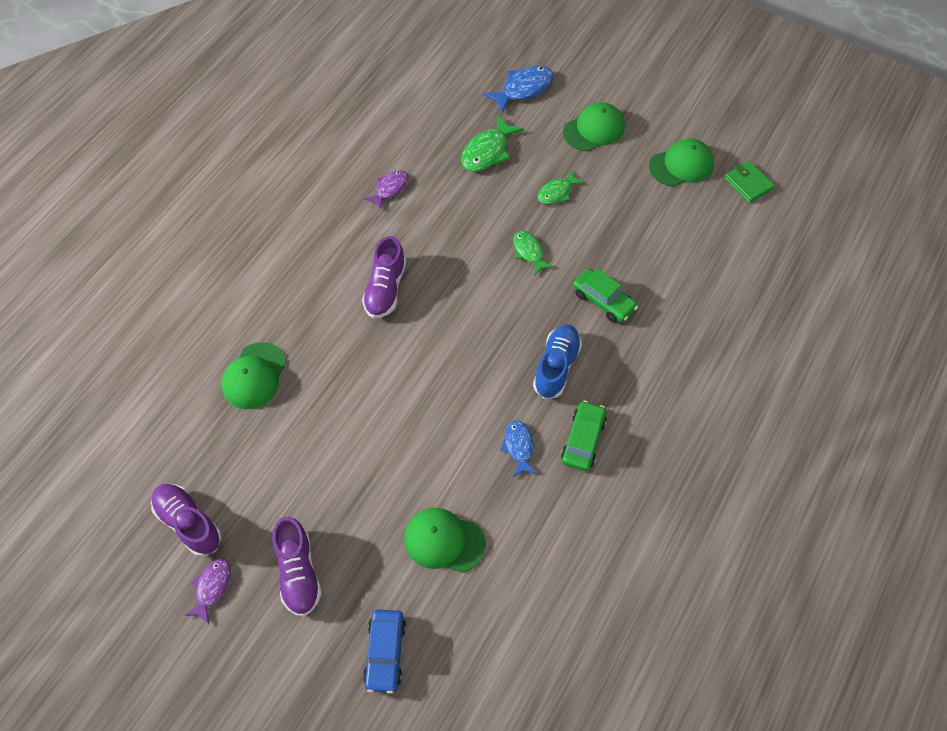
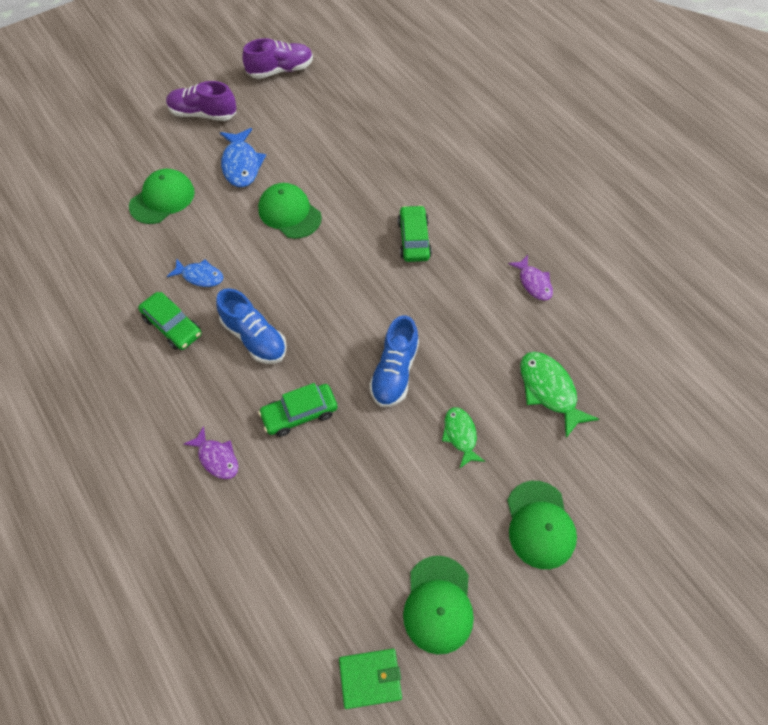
camera: 115 degrees right, 0 degrees up
purple fish [184,559,231,624] -> purple fish moved to [183,426,239,479]
green cap [221,342,286,409] -> green cap moved to [258,183,322,239]
purple shoe [362,236,406,319] -> green car [398,205,432,262]
blue car [363,610,406,694] -> none
blue fish [483,66,554,113] -> blue fish moved to [220,128,266,187]
green fish [513,231,554,276] -> blue shoe [369,315,419,407]

